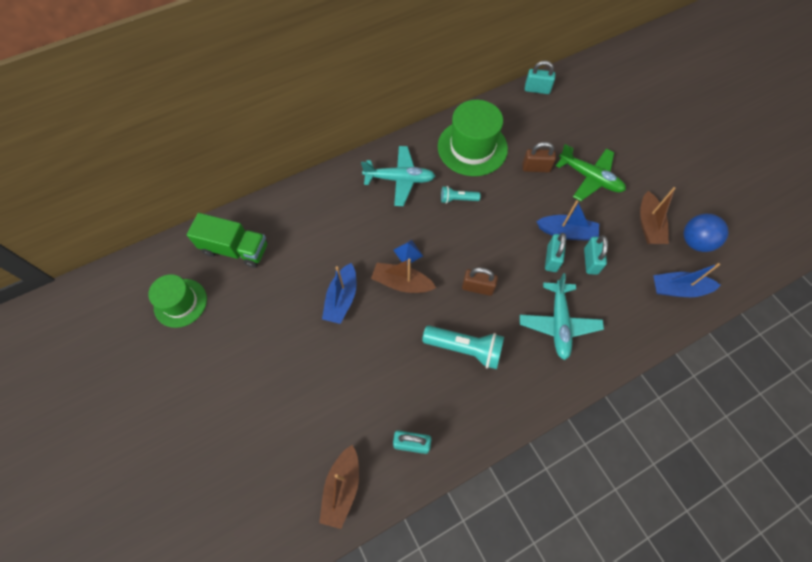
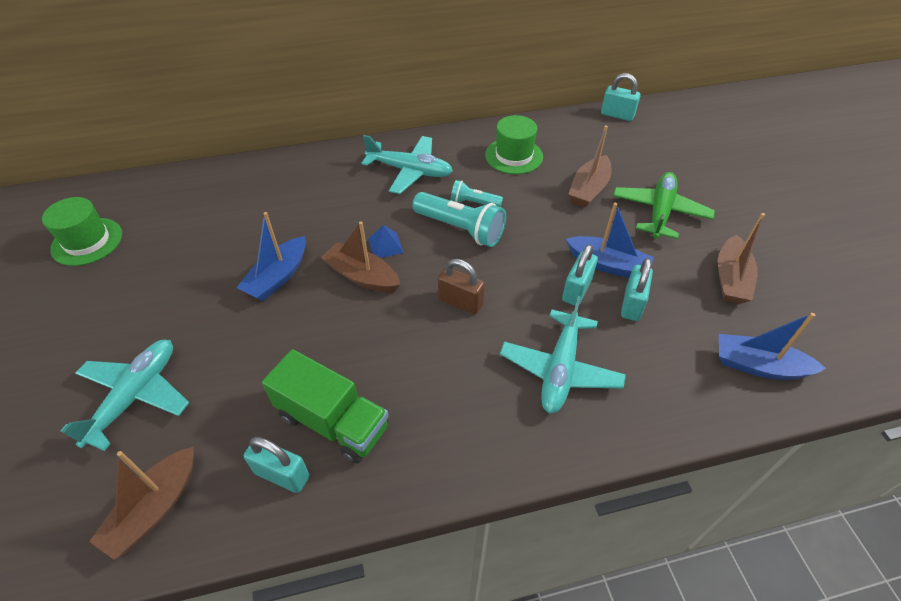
camera: 15 degrees right, 15 degrees down
green truck [187,213,267,268] -> green truck moved to [262,349,389,464]
turquoise flashlight [422,326,504,369] -> turquoise flashlight moved to [412,192,506,247]
green hat [438,100,508,176] -> green hat [485,115,543,174], size x0.64
brown padlock [522,142,556,172] -> brown boat [568,125,612,208]
green plane [556,144,626,201] -> green plane turned 120 degrees counterclockwise [613,172,715,239]
blue ball [684,214,729,252] -> none
none -> turquoise plane [61,340,189,451]

